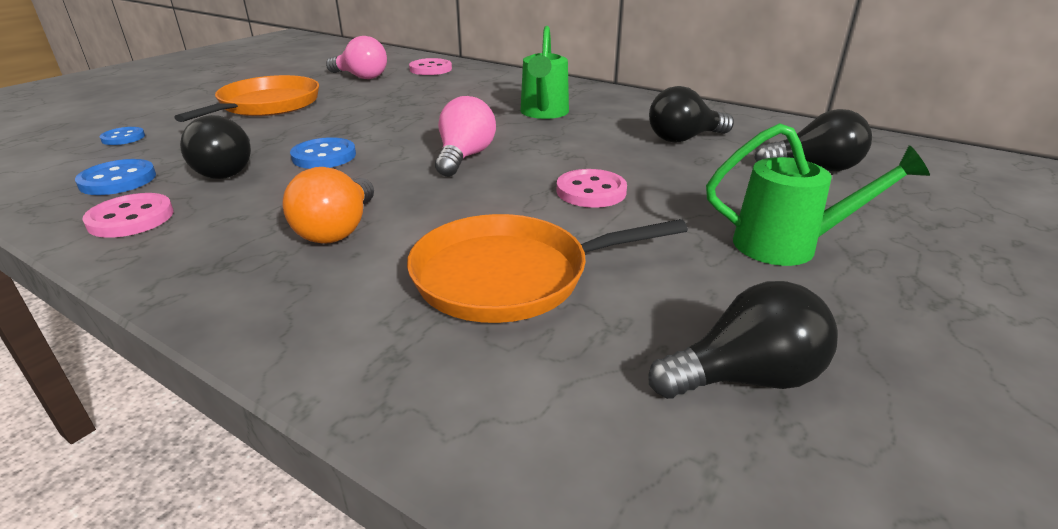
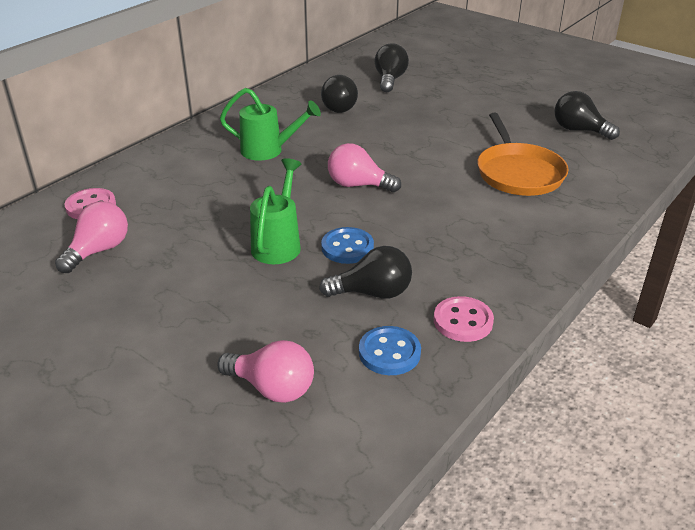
camera: 85 degrees left, 5 degrees up
blue button [100,127,145,145] -> pink light bulb [218,340,314,403]
orange pan [174,75,319,122] -> none
orange light bulb [283,167,374,243] -> none
pink button [557,169,627,208] -> none
black light bulb [648,281,838,399] -> black light bulb turned 45 degrees counterclockwise [554,91,620,140]
green watering can [706,123,930,266] -> green watering can moved to [250,158,301,264]

